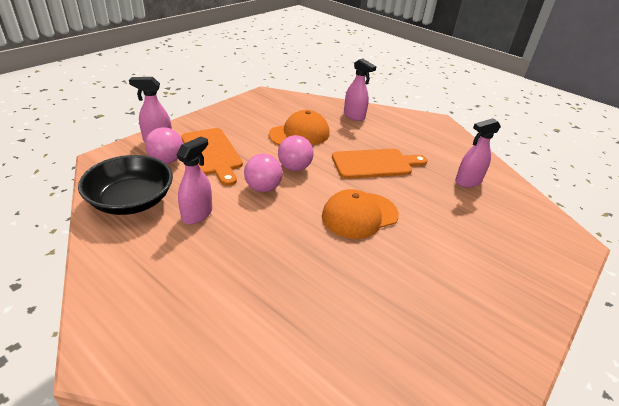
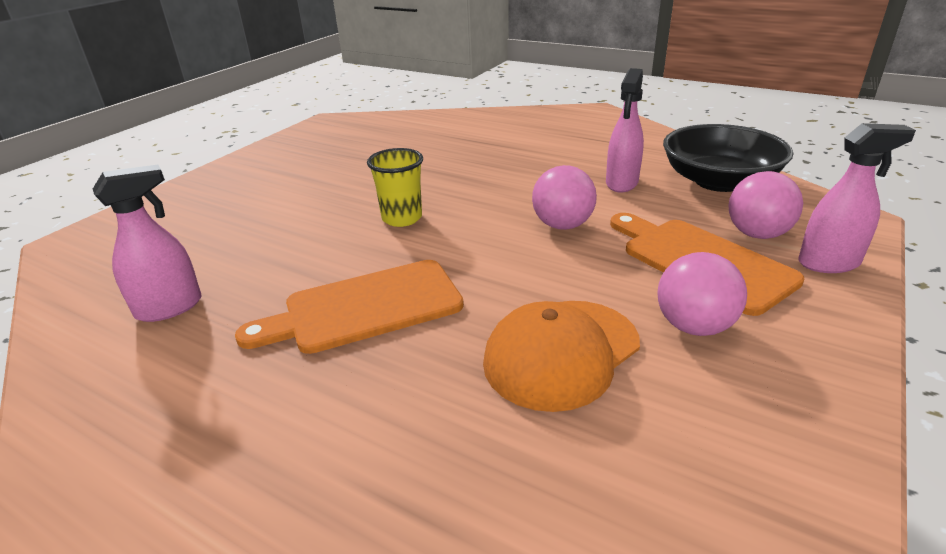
camera: 175 degrees right, 5 degrees down
pink ball [278,135,314,171] -> pink ball moved to [657,252,747,336]
orange cap [322,189,399,239] -> yellow cup [367,148,423,227]
pink spray bottle [344,58,377,121] -> none

